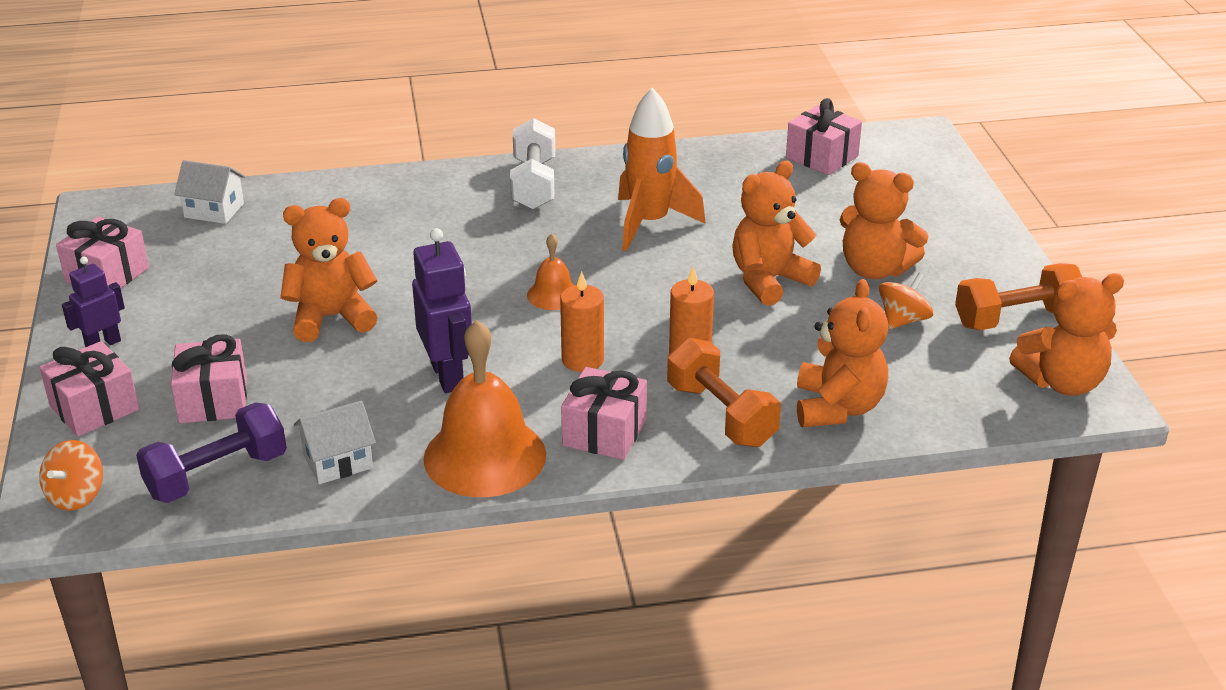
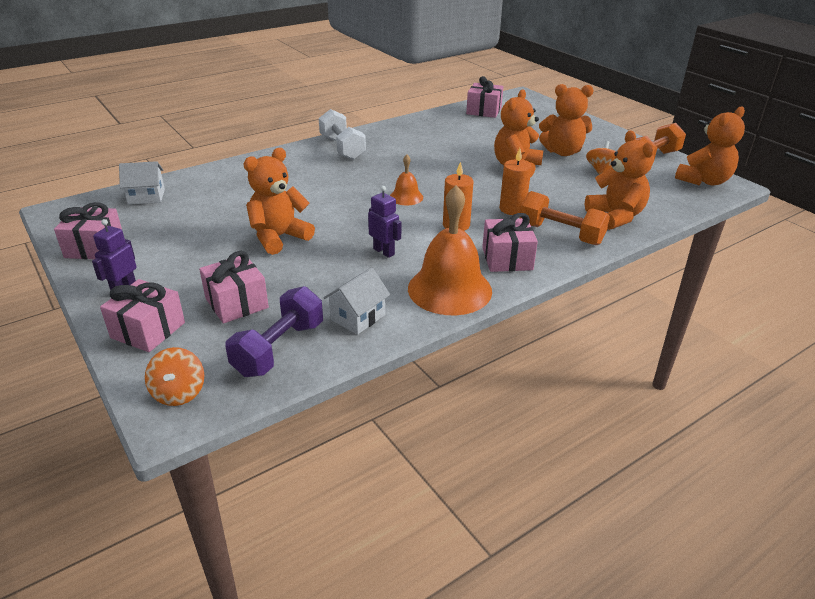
camera: 25 degrees left, 0 degrees up
purple robot [412,228,472,393] -> purple robot [368,186,401,258], size x0.62
orange rocket [618,88,706,251] -> none

